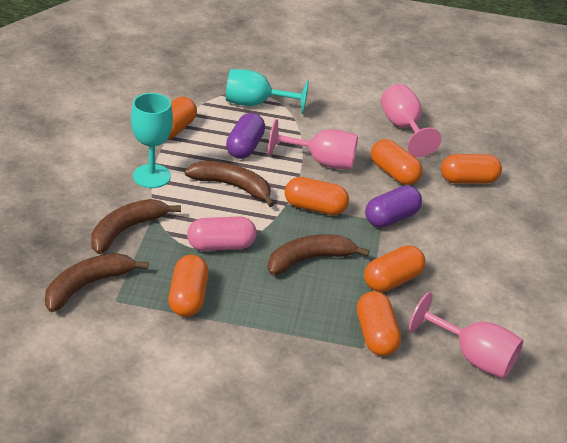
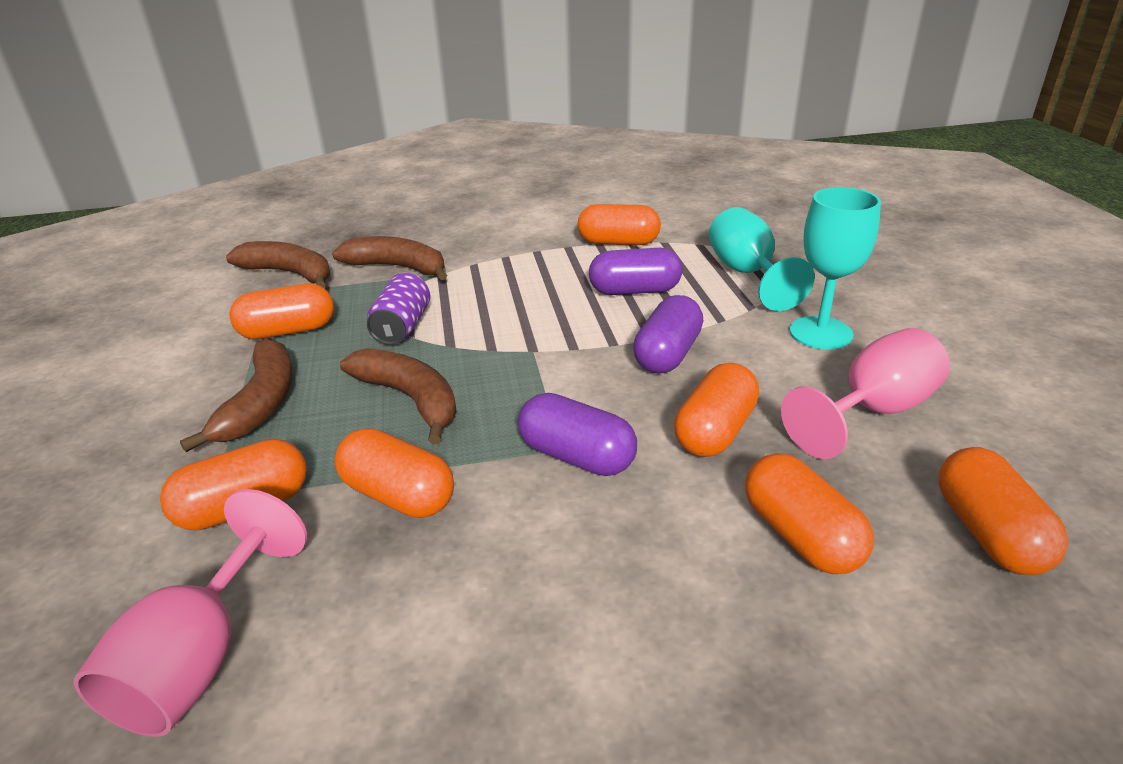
camera: 75 degrees right, 5 degrees down
turquoise goblet [131,93,173,188] -> turquoise goblet moved to [790,187,881,350]
brown banana [184,161,274,207] -> brown banana moved to [180,338,293,452]
pink capsule [187,216,256,251] -> purple can [367,273,430,345]
pink goblet [268,119,358,170] -> purple capsule [633,295,703,374]
orange capsule [285,177,349,215] -> orange capsule moved to [938,447,1068,575]

